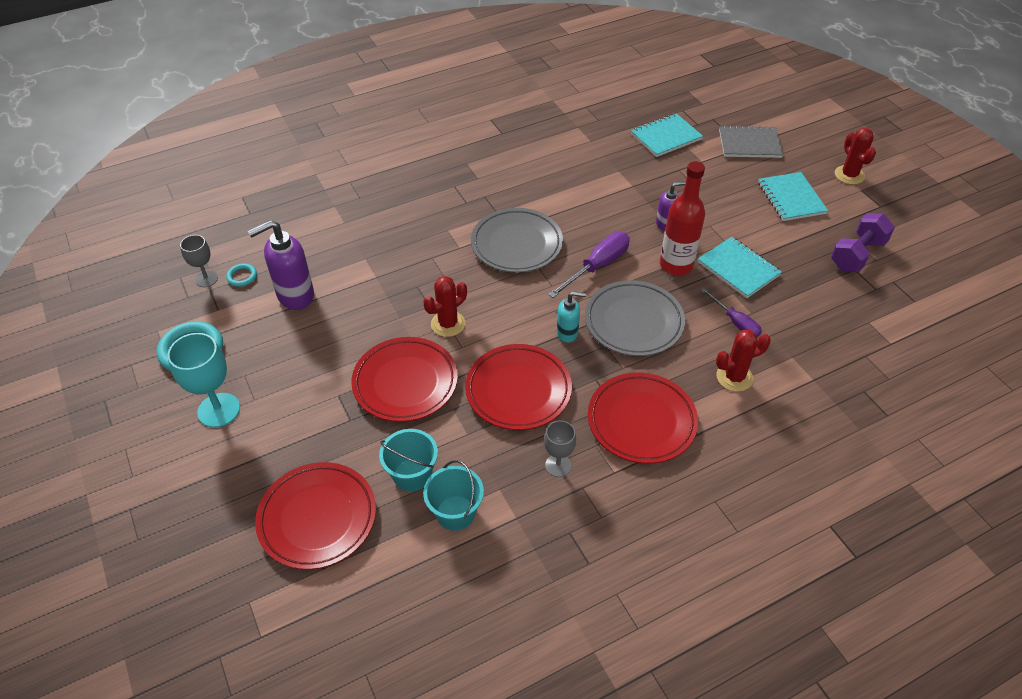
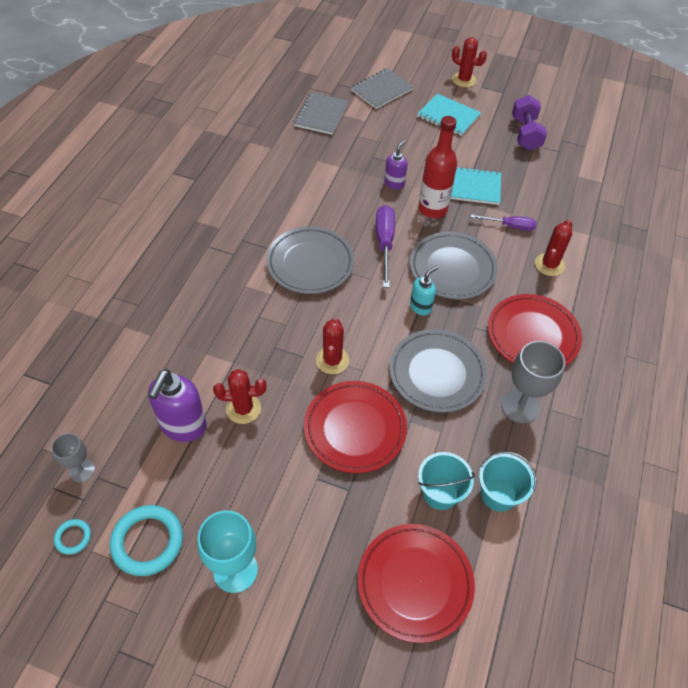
camera: 45 degrees left, 5 degrees up
turquoise ring [226,264,257,287] -> turquoise ring moved to [54,519,91,555]
red plate [465,344,572,430] -> grey plate [390,329,487,413]
grey goblet [544,420,576,477] -> grey goblet [501,341,565,423], size x1.66
turquoise notebook [631,113,703,157] -> grey notebook [294,92,348,135]
none -> red cactus [213,369,266,424]

